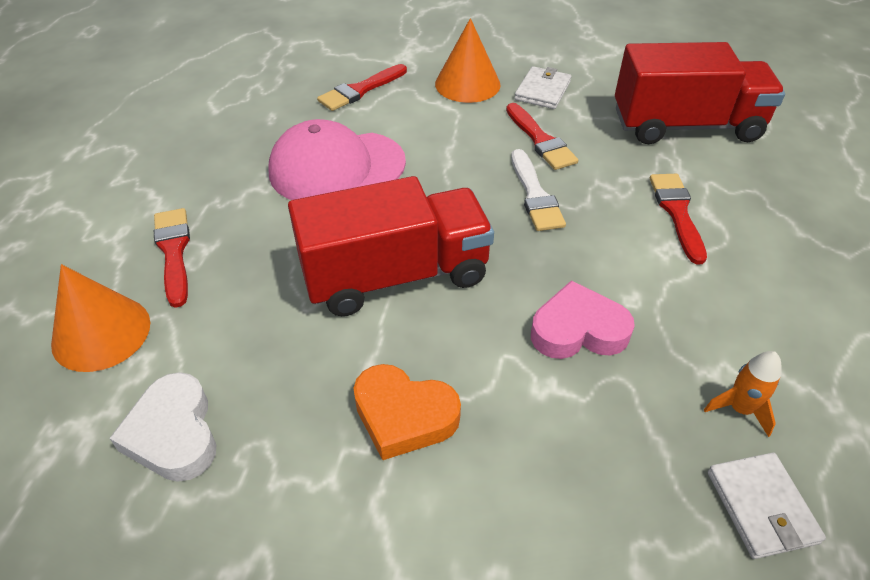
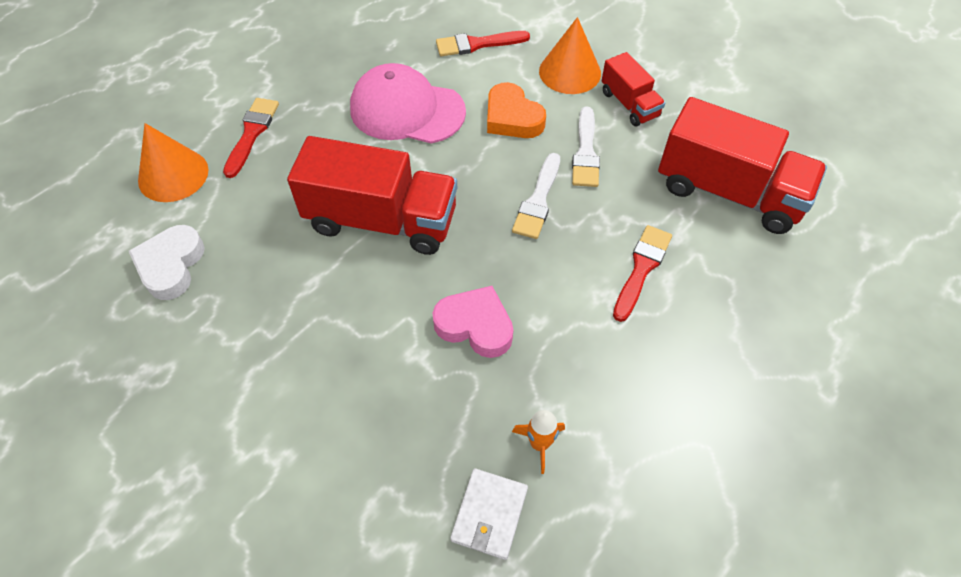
camera: 30 degrees right, 10 degrees up
orange heart [353,364,461,460] -> orange heart moved to [487,82,546,138]
red brush [506,103,578,170] -> white brush [572,107,600,187]
white wallet [515,66,571,109] -> red truck [602,52,665,127]

